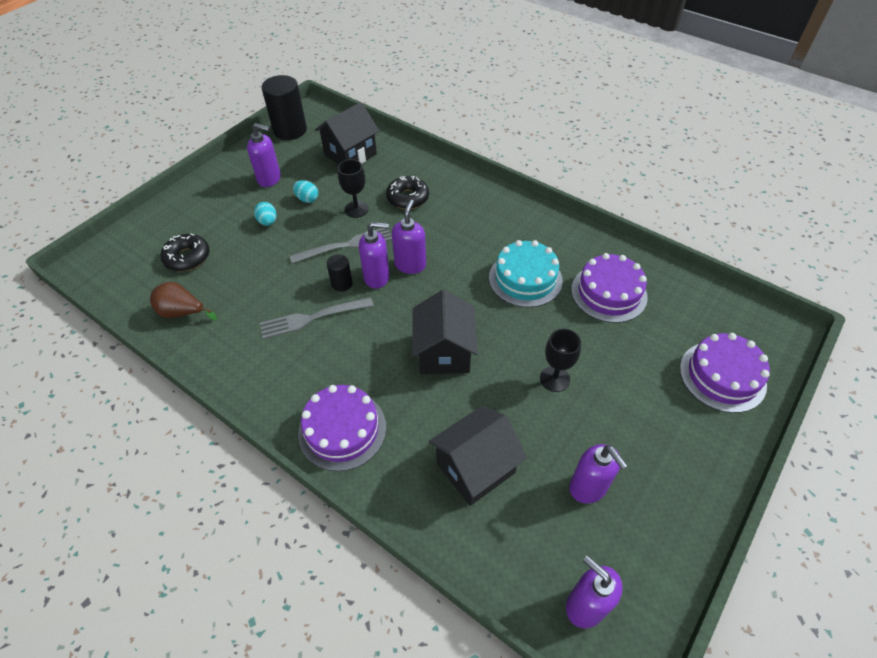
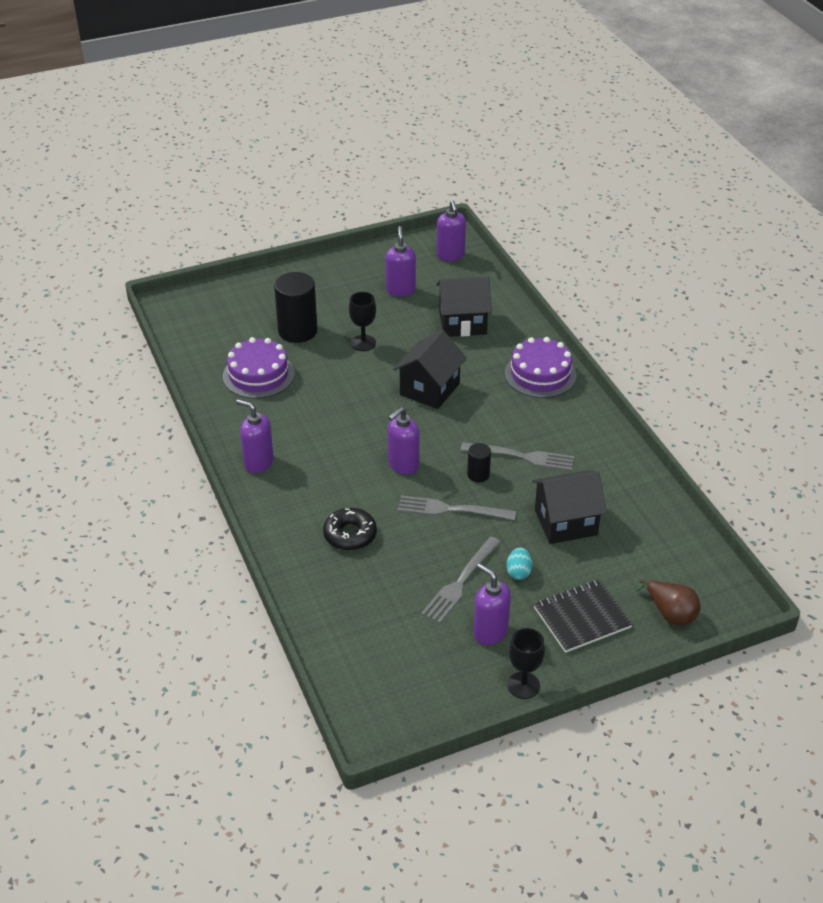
camera: 150 degrees left, 10 degrees down
brown pear [150,282,217,320] -> brown pear moved to [636,579,701,625]
black donut [160,234,210,271] -> none
black cylinder [262,75,307,140] -> black cylinder moved to [274,272,318,343]
turquoise egg [293,180,318,203] -> grey fork [421,537,500,623]
black house [315,102,379,165] -> black house moved to [532,471,607,544]
black goblet [338,159,369,218] -> black goblet moved to [507,628,545,699]
purple soap dispenser [359,222,390,289] -> purple soap dispenser moved to [236,399,274,473]
turquoise cake [489,240,563,308] -> none
purple cake [680,333,770,413] -> none
none -> black notebook [534,580,633,653]

